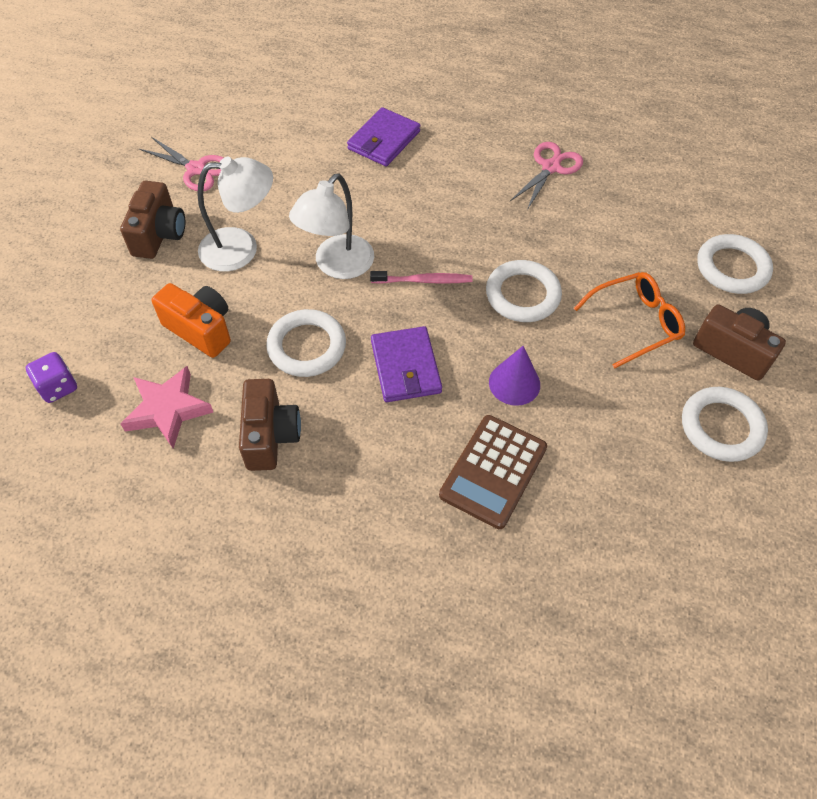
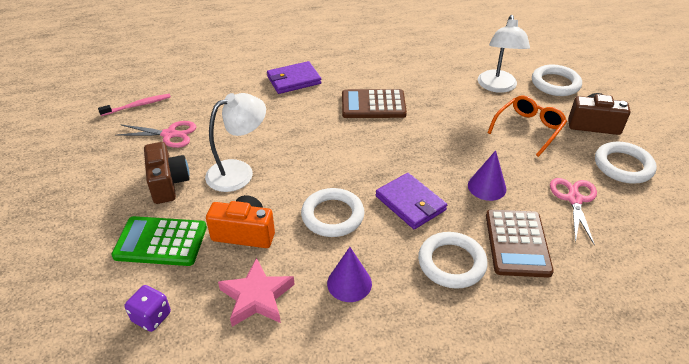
camera: 25 degrees left, 15 degrees down
brown camera [239,379,301,471] -> purple cone [327,247,372,302]
white lamp [289,174,374,279] -> white lamp moved to [478,15,530,93]
purple wallet [347,107,420,166] -> purple wallet turned 60 degrees clockwise [267,61,322,94]
pink toothbrush [370,271,472,284] -> pink toothbrush moved to [98,94,171,116]
white ring [486,260,562,322] -> white ring moved to [418,232,488,289]
pink scissors [510,142,583,210] -> pink scissors moved to [550,178,597,246]
none -> green calculator [111,216,207,266]
none -> brown calculator [342,89,407,118]

